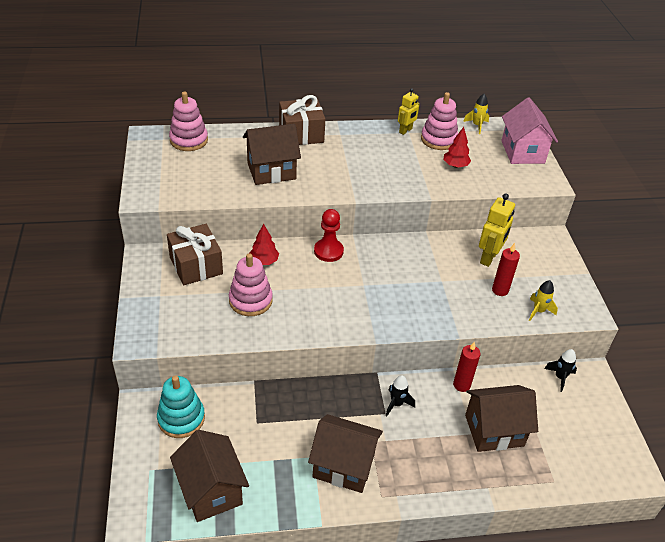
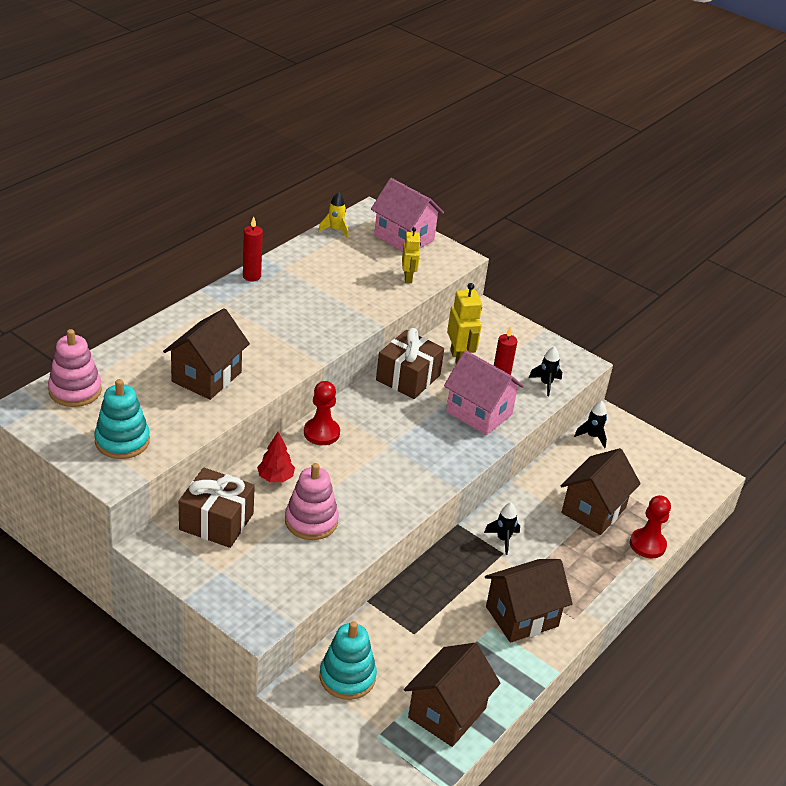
camera: 45 degrees left, 5 degrees down
brown house [170,430,249,522] -> brown house turned 75 degrees counterclockwise [404,643,501,747]
brown gift [279,95,325,145] -> brown gift moved to [376,328,444,399]
yellow robot [398,88,420,135] -> yellow robot moved to [402,227,421,283]
pink stacking toy [421,92,458,150] -> none
red tree [444,127,471,168] -> none
red candle [453,341,481,392] -> red candle moved to [243,217,263,281]
yellow rocket [529,280,558,321] -> black rocket [529,347,562,396]
none -> turquoise stacking toy [94,379,150,459]
none -> pink house [444,350,524,435]
none -> red pawn [630,495,671,558]

